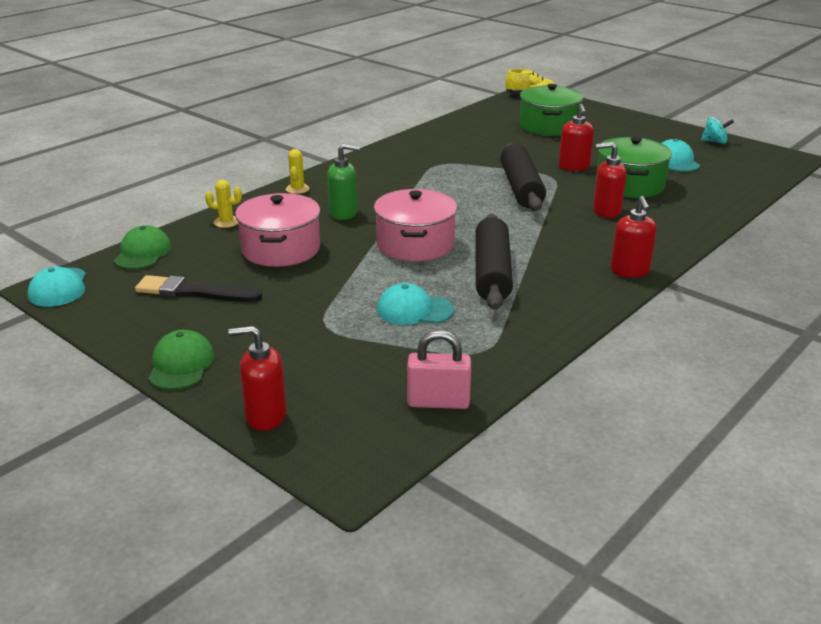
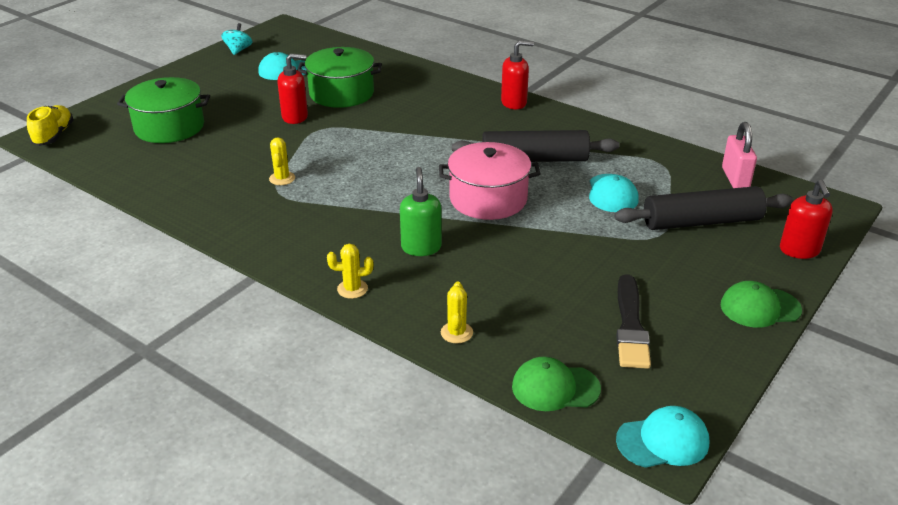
camera: 95 degrees left, 5 degrees up
pink pot [235,193,320,267] -> none
black rolling pin [500,143,546,211] -> black rolling pin moved to [614,186,793,230]
red soap dispenser [593,142,627,218] -> none
none -> yellow cactus [269,137,295,185]

